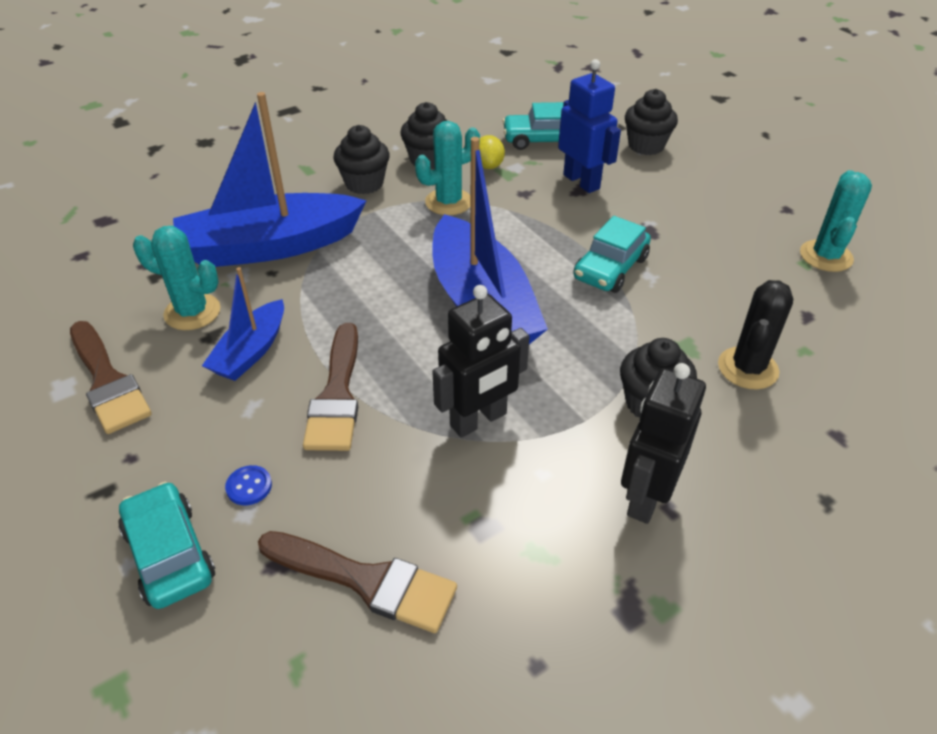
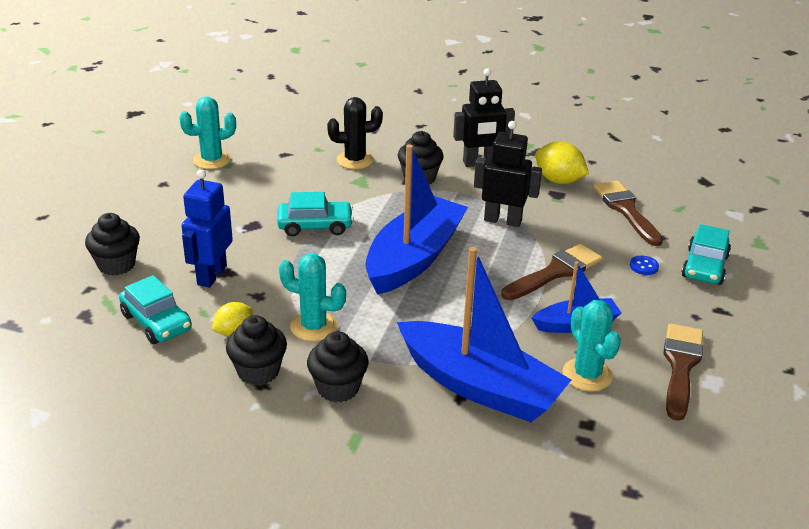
camera: 130 degrees left, 10 degrees down
none -> yellow lemon [535,141,589,184]

